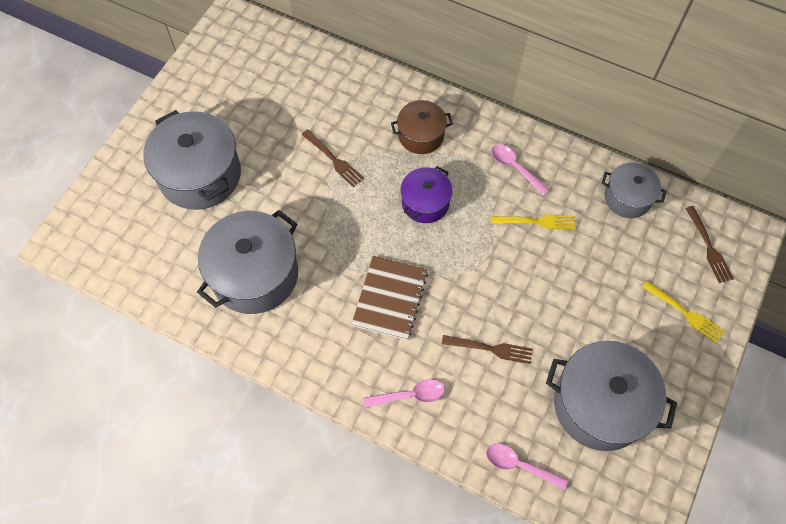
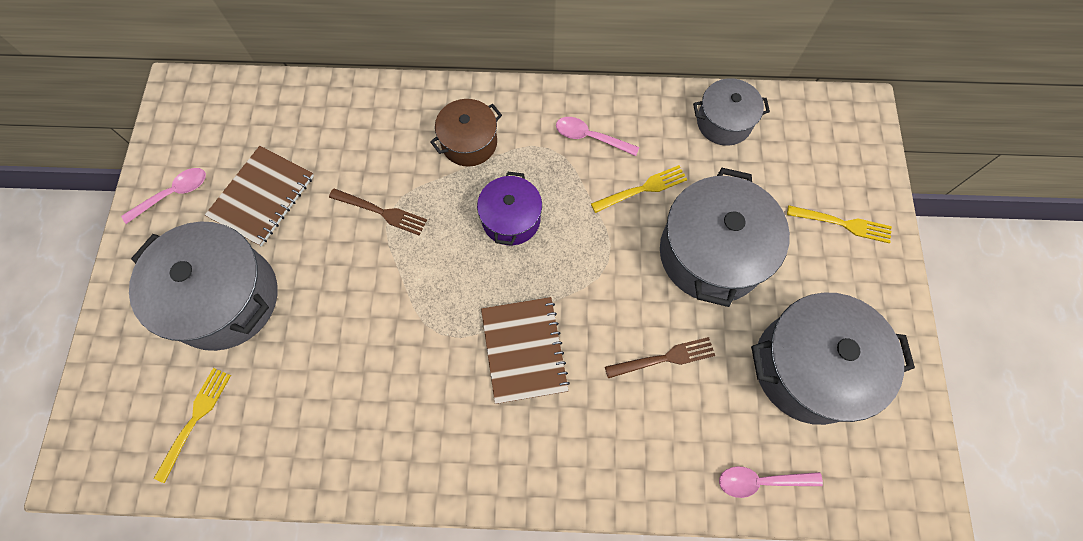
camera: 25 degrees left, 5 degrees up
grey pot [197,210,298,314] -> grey pot moved to [660,168,790,307]
pink spoon [363,379,444,408] -> pink spoon moved to [121,168,206,224]
brown fork [685,206,734,283] -> none
none -> yellow fork [154,368,231,483]
none -> brown notebook [205,146,314,246]

